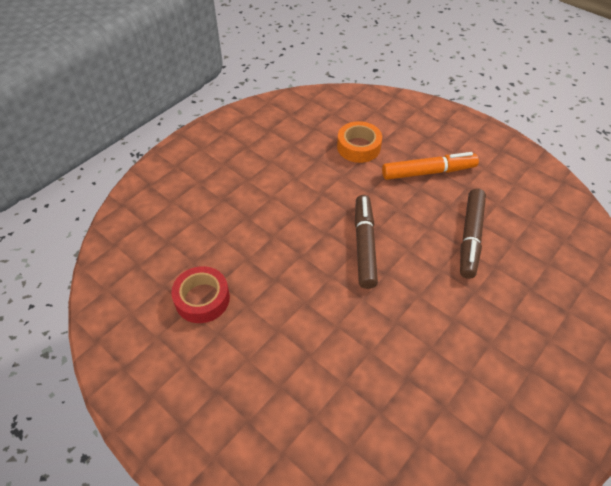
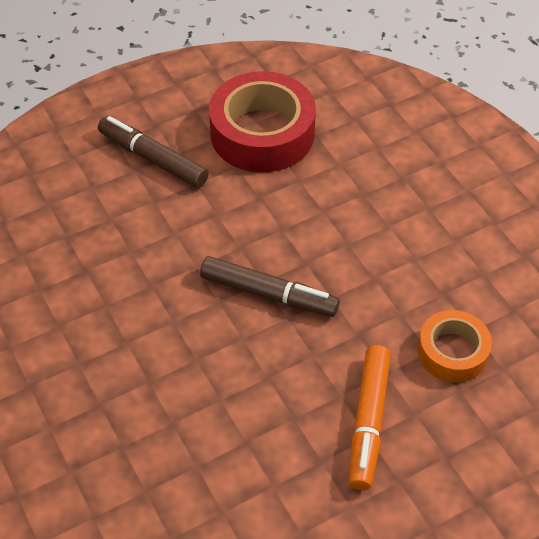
camera: 110 degrees right, 0 degrees up
red tape [171,266,230,323] -> red tape [209,71,316,172], size x1.74
brown marker [460,189,486,279] -> brown marker moved to [98,116,209,188]

